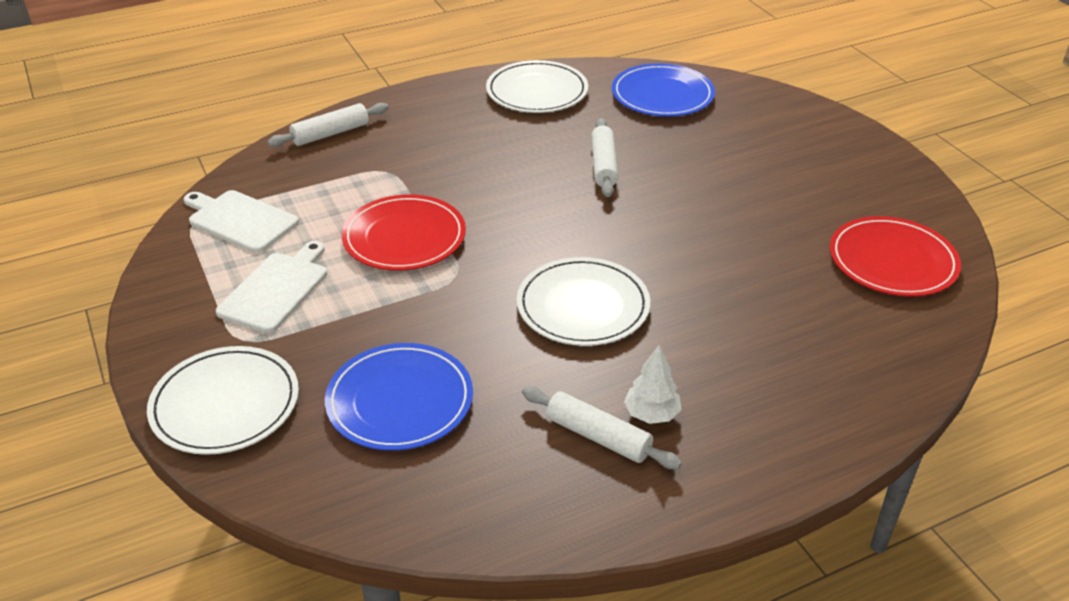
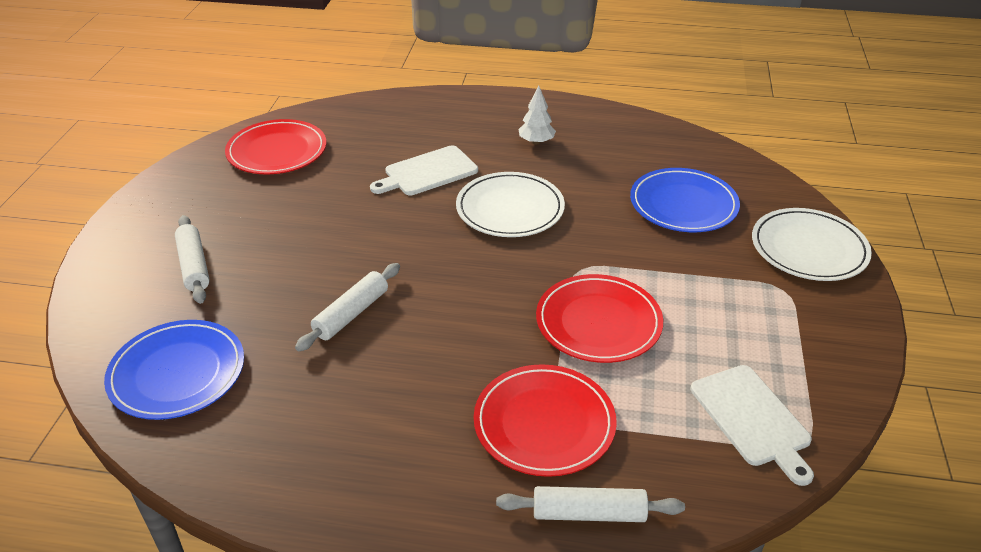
camera: 145 degrees left, 0 degrees up
white cutting board [216,241,327,333] -> white cutting board moved to [370,145,478,195]
white plate [486,60,588,113] -> none
white rolling pin [522,386,682,469] -> white rolling pin moved to [175,215,210,304]
none -> red plate [474,364,617,477]

